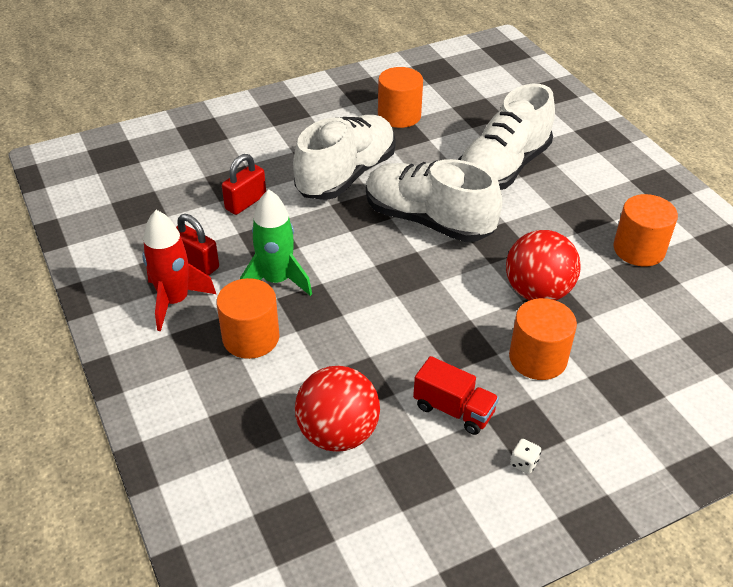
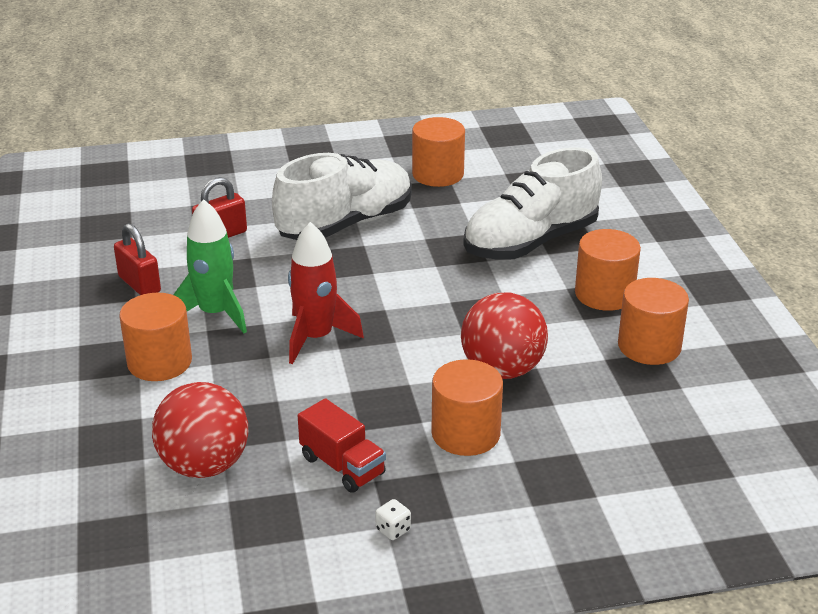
camera: 15 degrees right, 10 degrees down
red rocket [142,210,216,331] -> red rocket moved to [288,222,364,364]
white shoe [366,159,502,242] -> none
none -> orange cylinder [575,229,641,311]

